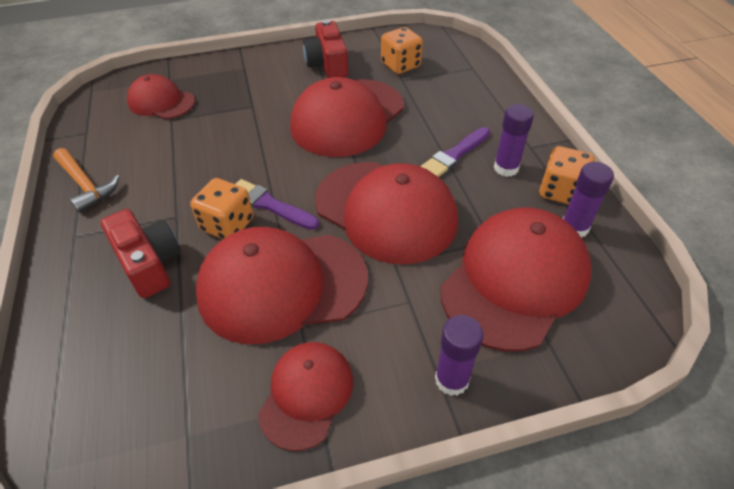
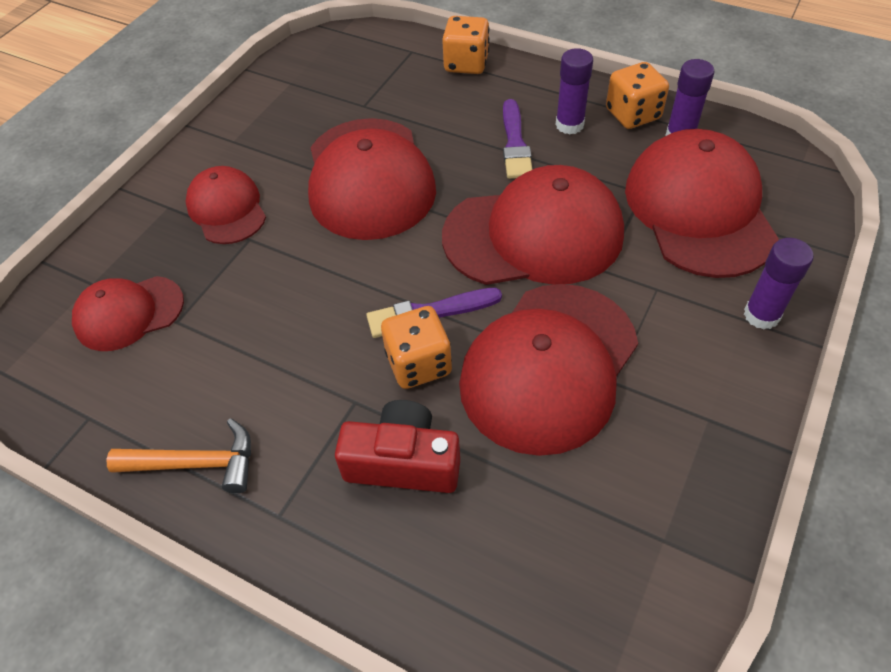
camera: 45 degrees left, 5 degrees up
red cap [258,342,353,451] -> red cap moved to [185,166,266,244]
red camera [303,20,348,78] -> none
orange dice [381,27,423,74] -> orange dice moved to [442,16,489,74]

